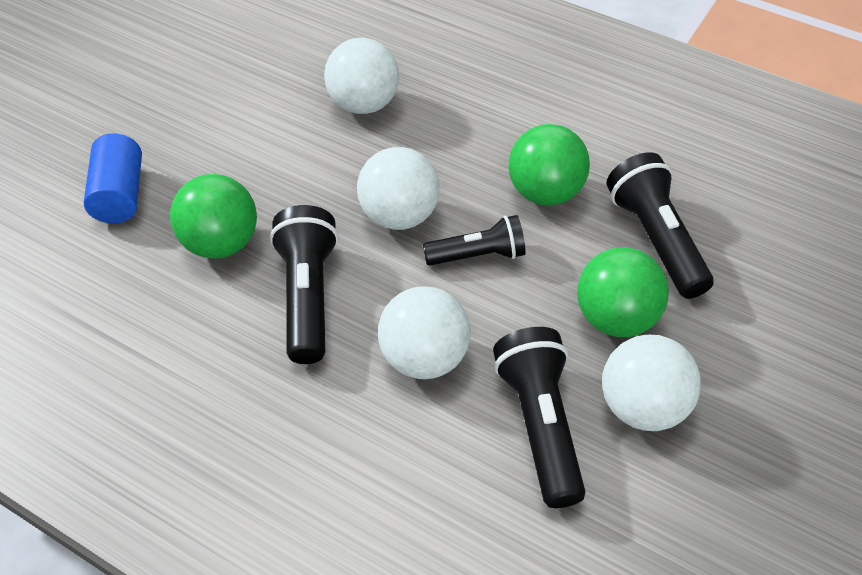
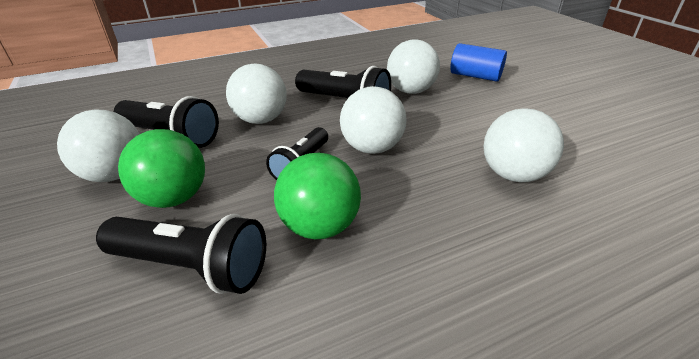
camera: 125 degrees right, 15 degrees down
green ball [170,174,257,259] -> white ball [387,39,440,94]

